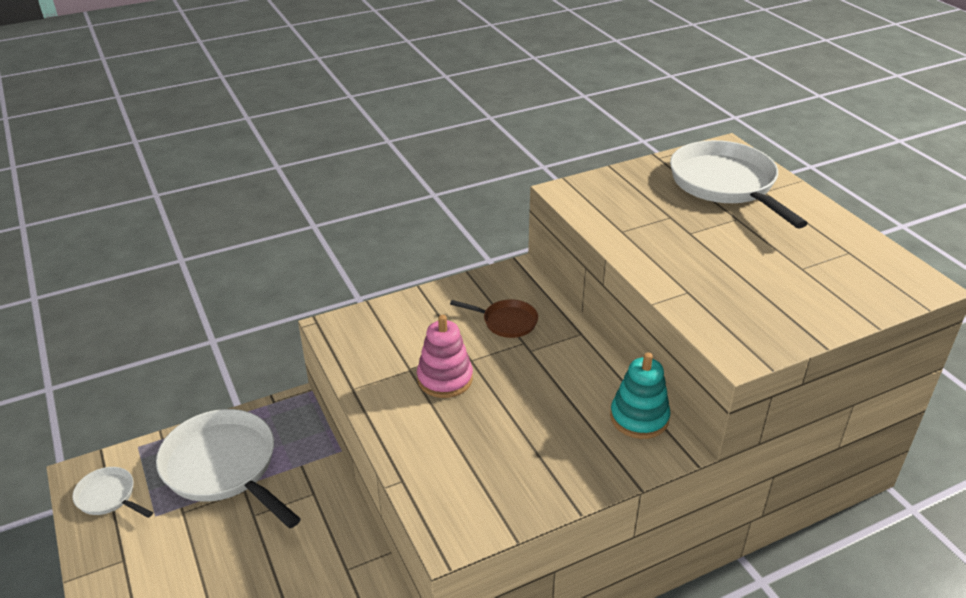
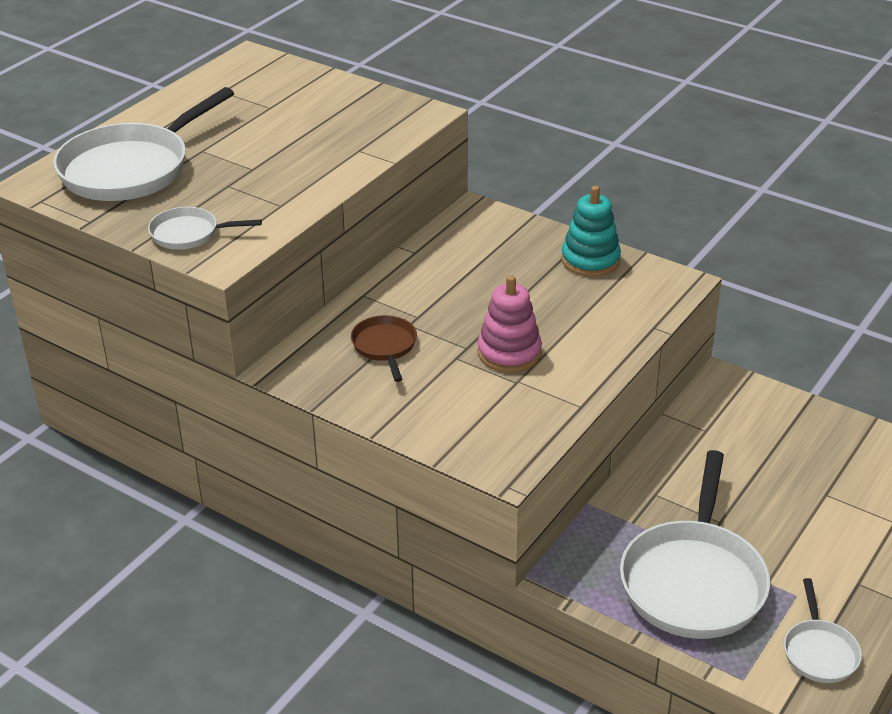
camera: 120 degrees left, 0 degrees up
turquoise stacking toy [610,352,671,439] -> turquoise stacking toy moved to [561,186,621,277]
none -> white pan [148,207,262,250]

